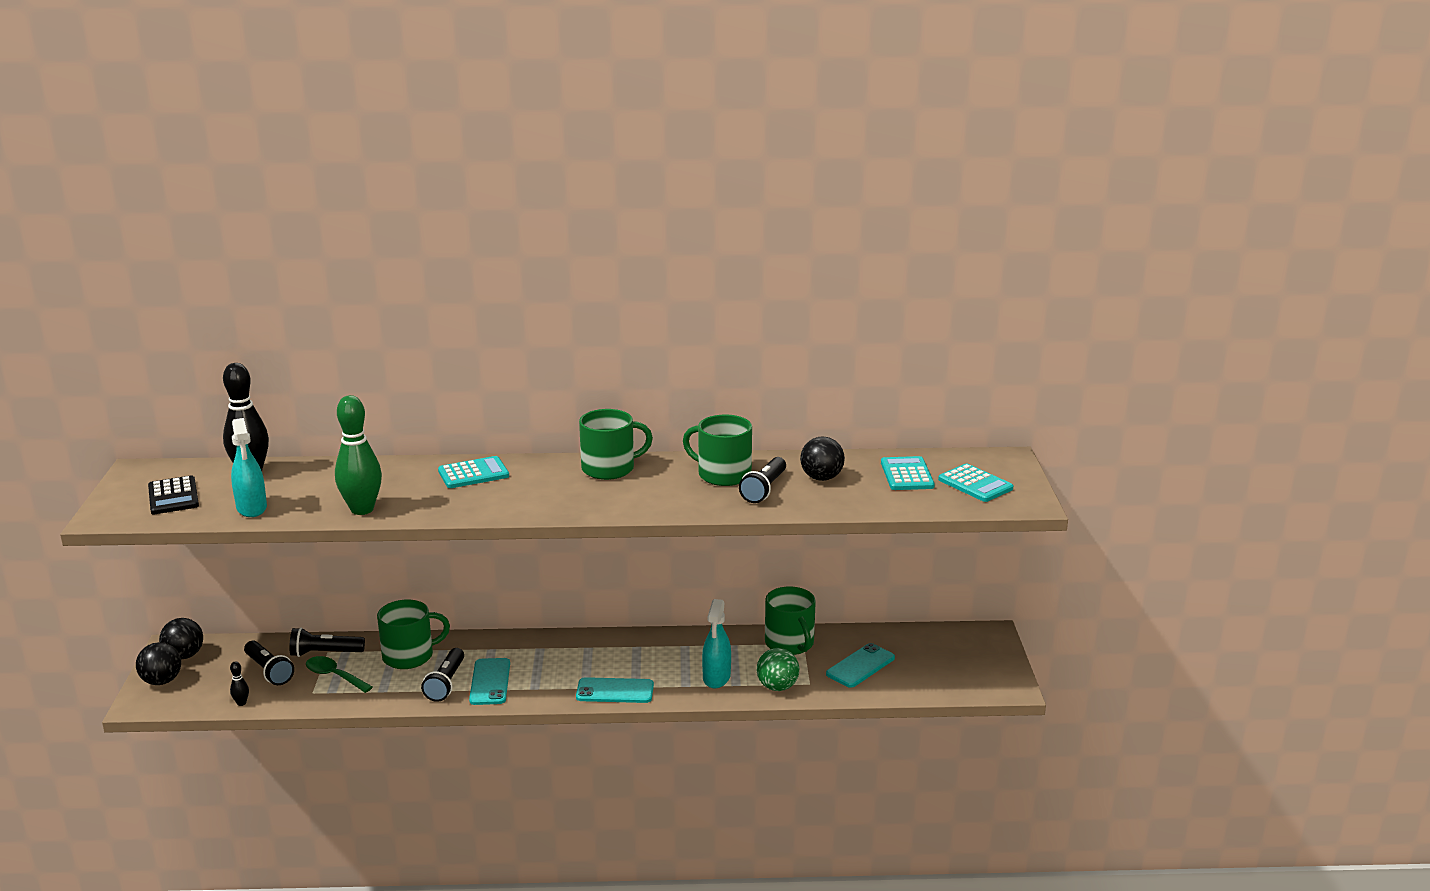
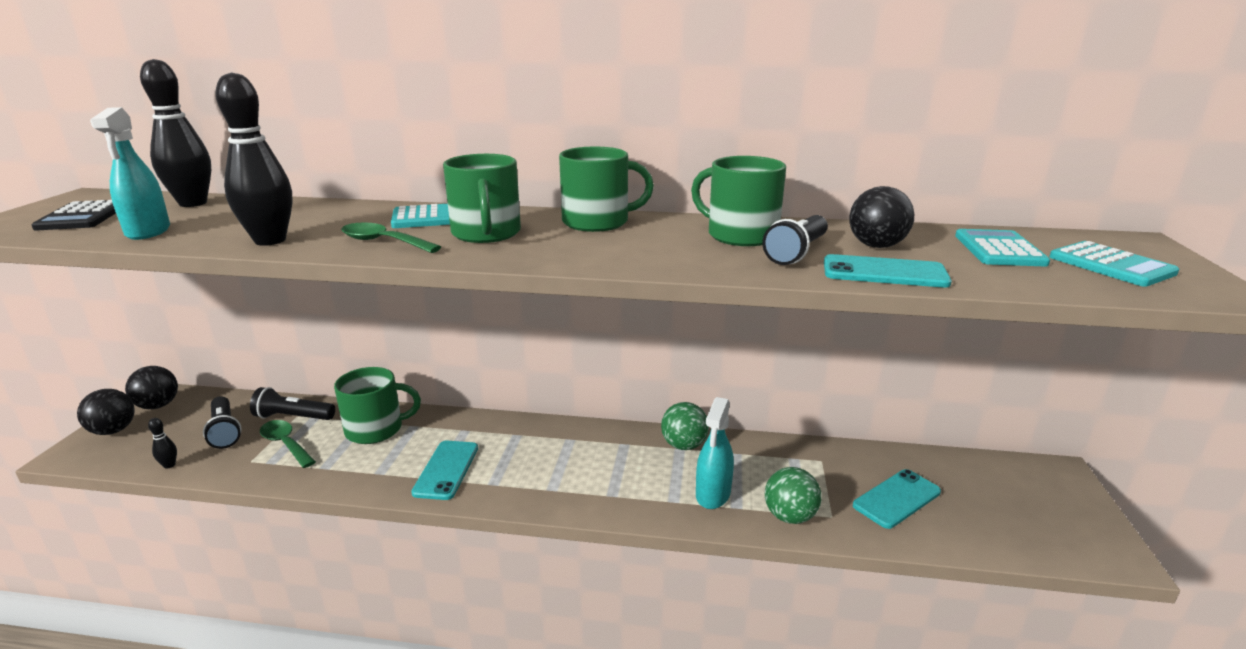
camera: 10 degrees right, 0 degrees up
green bowling pin [335,395,382,515] -> black bowling pin [216,72,293,246]
black flashlight [421,648,464,702] -> none
turquoise phone [576,677,654,703] -> turquoise phone moved to [824,254,952,288]
green mug [765,586,816,655] -> green mug moved to [443,154,521,243]
none -> green spoon [341,222,441,253]
none -> green ball [661,402,709,450]

